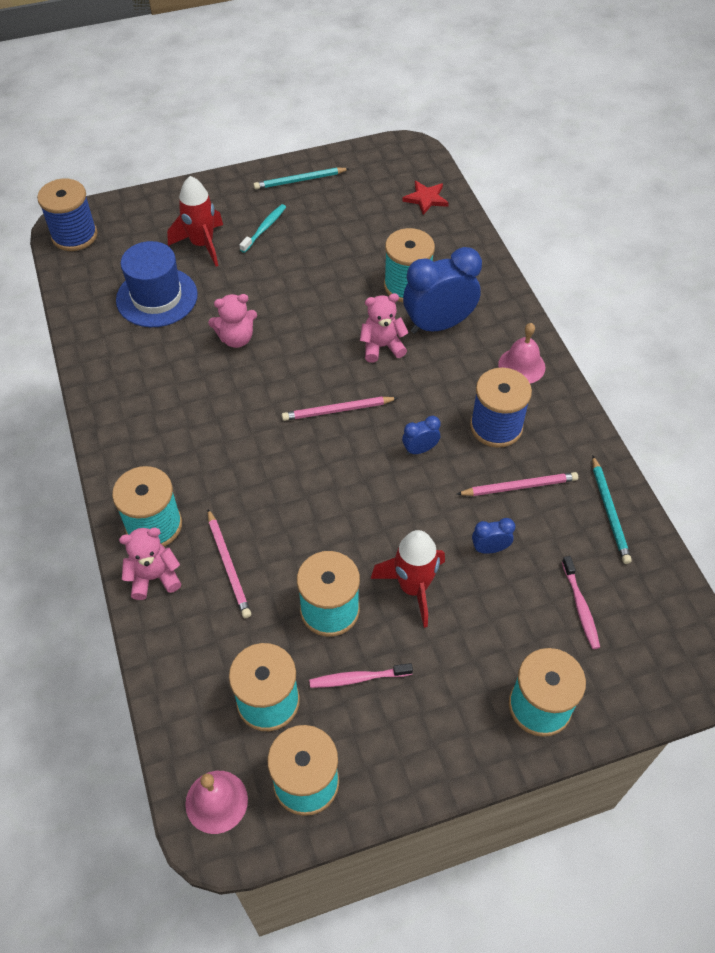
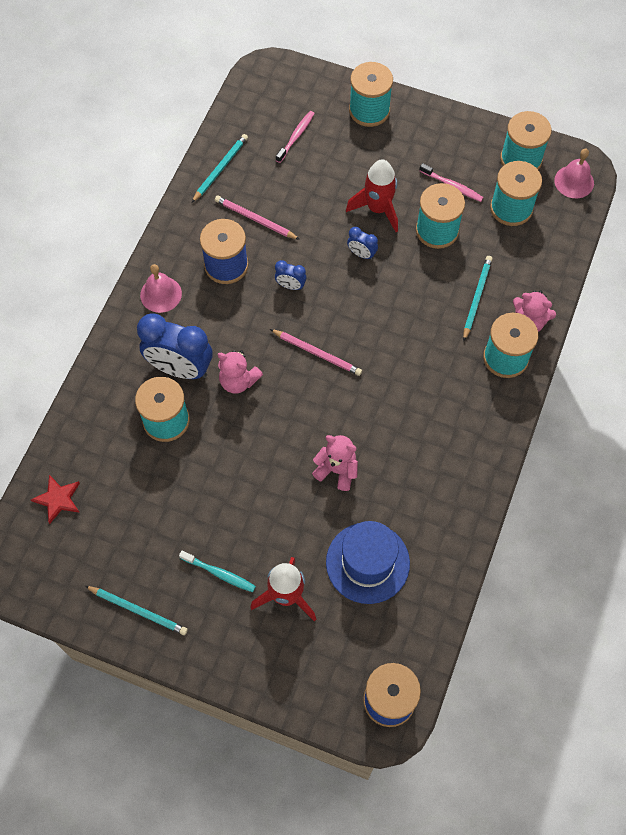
camera: 140 degrees left, 10 degrees up
pink pencil [208,509,251,618] -> turquoise pencil [463,256,492,341]
turquoise toothbrush [239,204,286,253] -> turquoise toothbrush turned 135 degrees counterclockwise [179,551,256,592]
blue clock [472,518,515,554] -> blue clock moved to [347,227,378,260]

